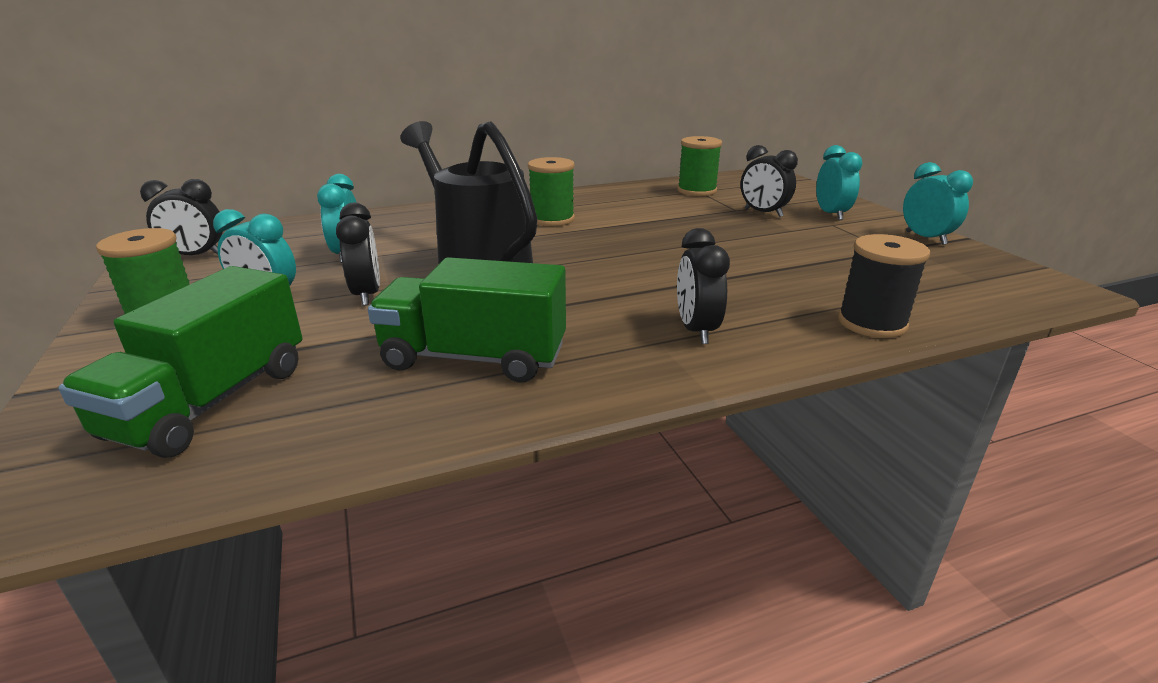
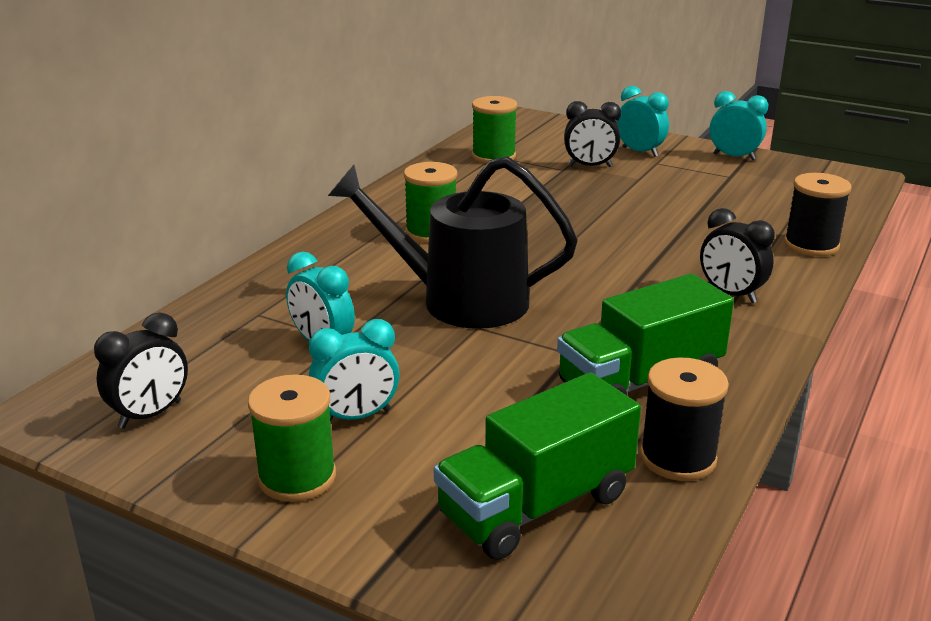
camera: 40 degrees left, 0 degrees up
green truck [58,266,302,458] -> green truck turned 75 degrees clockwise [434,372,641,560]
black clock [336,203,380,306] -> none
none -> black spool [640,357,729,481]

